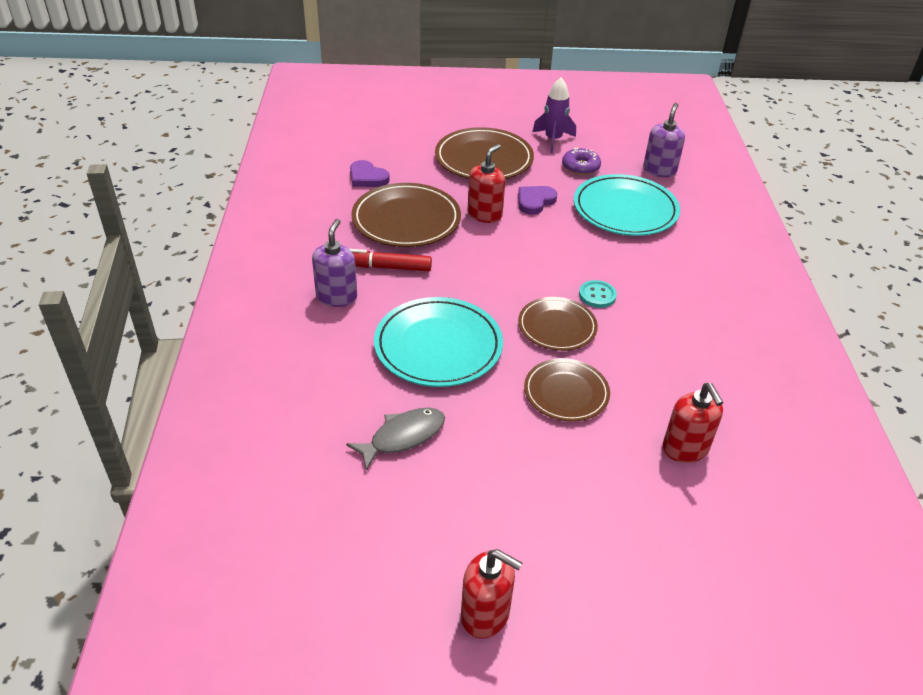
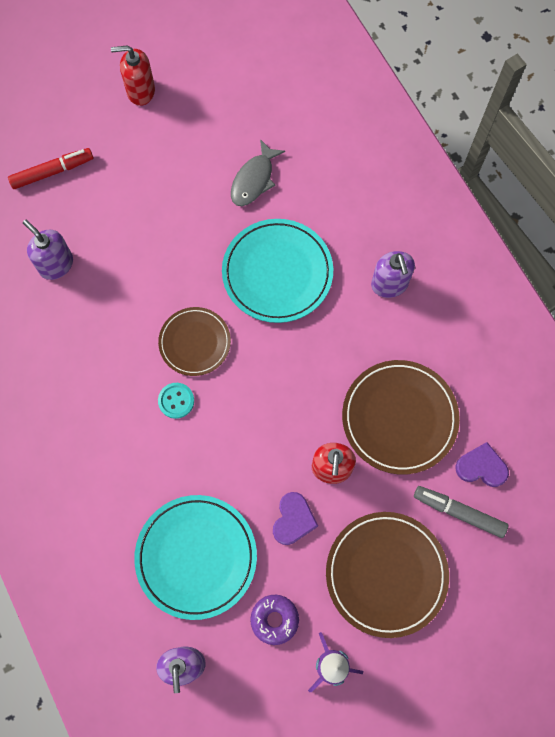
camera: 155 degrees right, 30 degrees up
red marker [350,249,432,271] -> red marker moved to [8,148,93,189]
brown plate [524,358,610,422] -> none
red soap dispenser [663,383,724,463] -> purple soap dispenser [23,220,73,280]
none -> grey marker [414,486,508,538]

